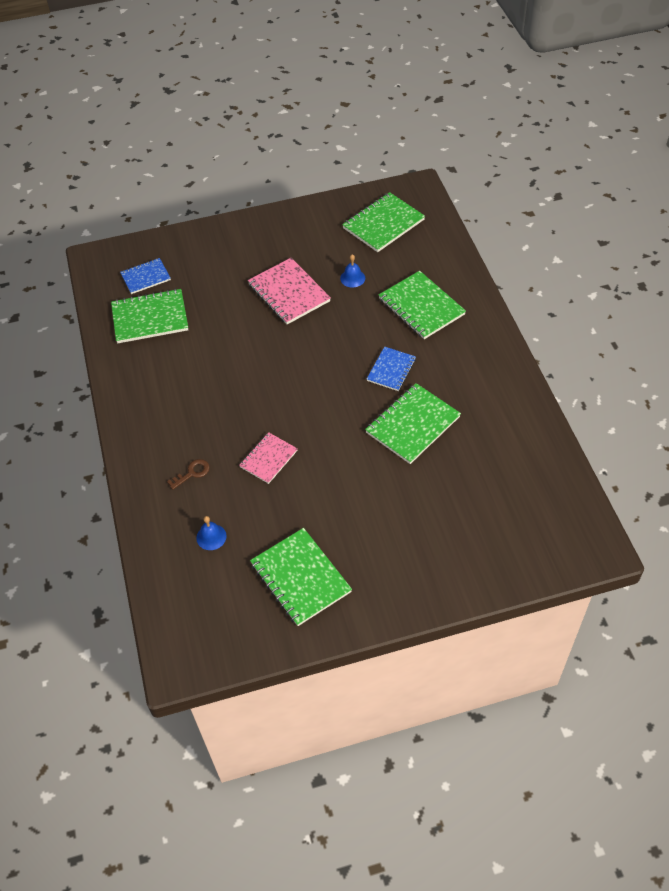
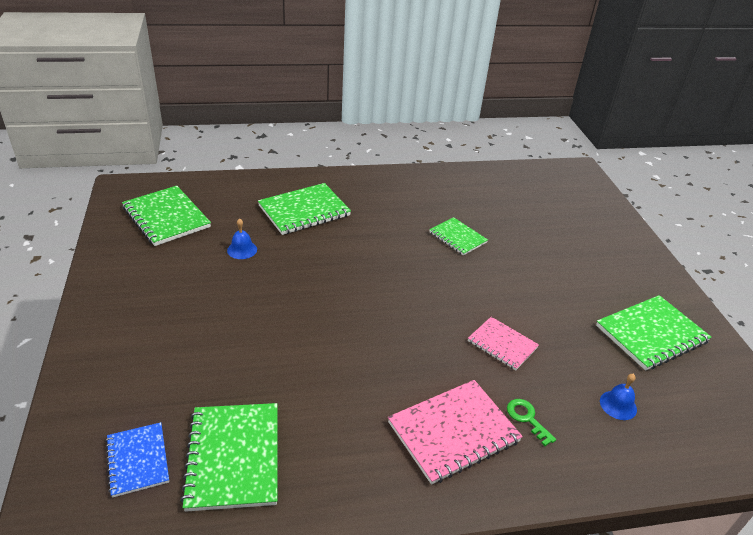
camera: 90 degrees left, 15 degrees down
brown key [167,459,210,489] -> green key [507,399,556,446]
pink notebook [248,258,331,324] -> pink notebook moved to [388,380,523,485]
green notebook [365,383,461,464] -> green notebook [429,217,488,256], size x0.61
blue notebook [367,347,416,391] -> none

